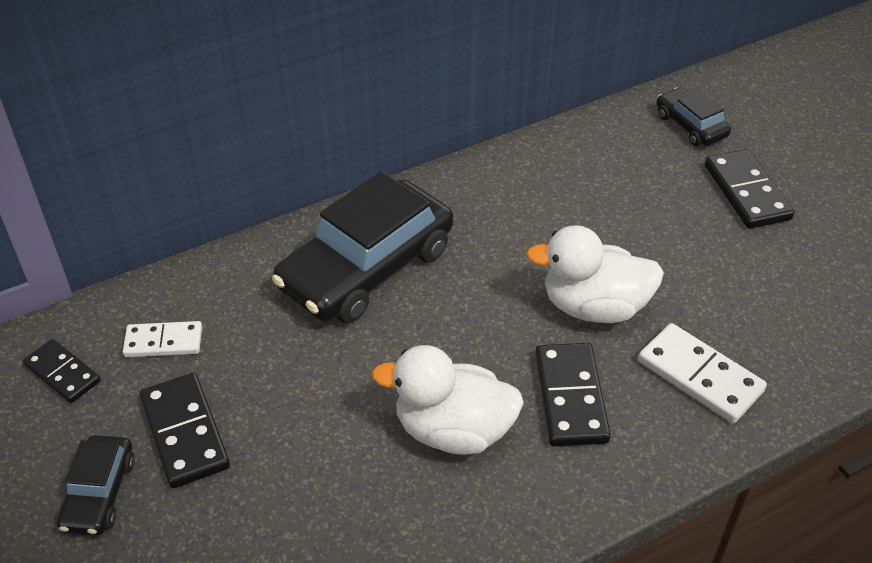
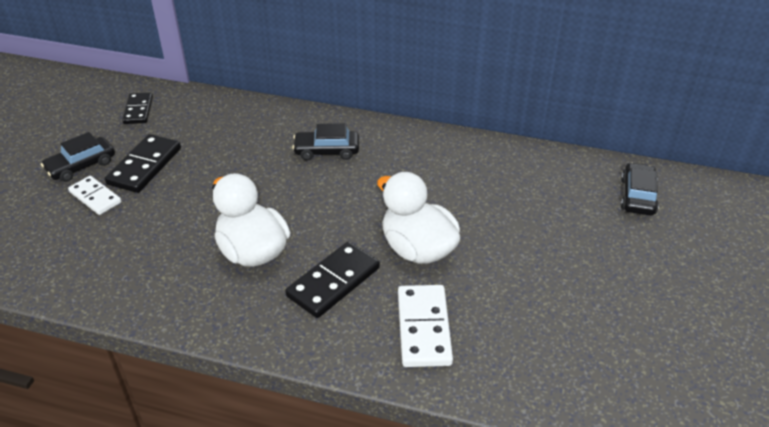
camera: 45 degrees right, 5 degrees down
white domino [123,321,202,357] -> white domino moved to [68,176,121,215]
black car [272,171,454,323] -> black car [292,123,359,161], size x0.49
black domino [705,149,794,229] -> none

